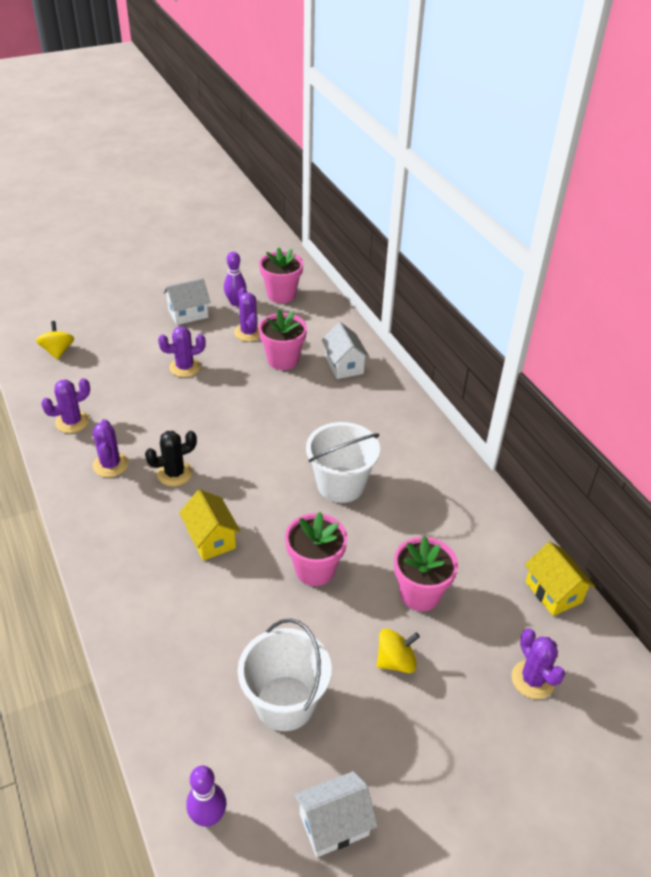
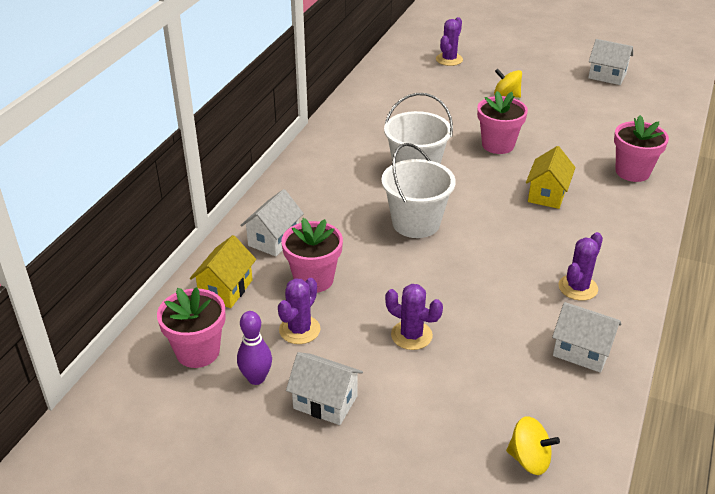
camera: 130 degrees left, 5 degrees down
yellow spinning top [36,321,74,360] -> yellow spinning top turned 105 degrees counterclockwise [506,416,560,475]
purple cactus [41,378,90,433] -> white house [552,302,621,373]
black cactus [145,431,197,486] -> none
purple bowling pin [186,765,226,827] -> none
white bucket [238,619,332,731] -> white bucket moved to [381,143,456,238]
pink flower pot [394,536,458,611] -> pink flower pot moved to [614,115,669,182]
yellow house [525,541,595,616] -> yellow house moved to [190,235,256,308]

